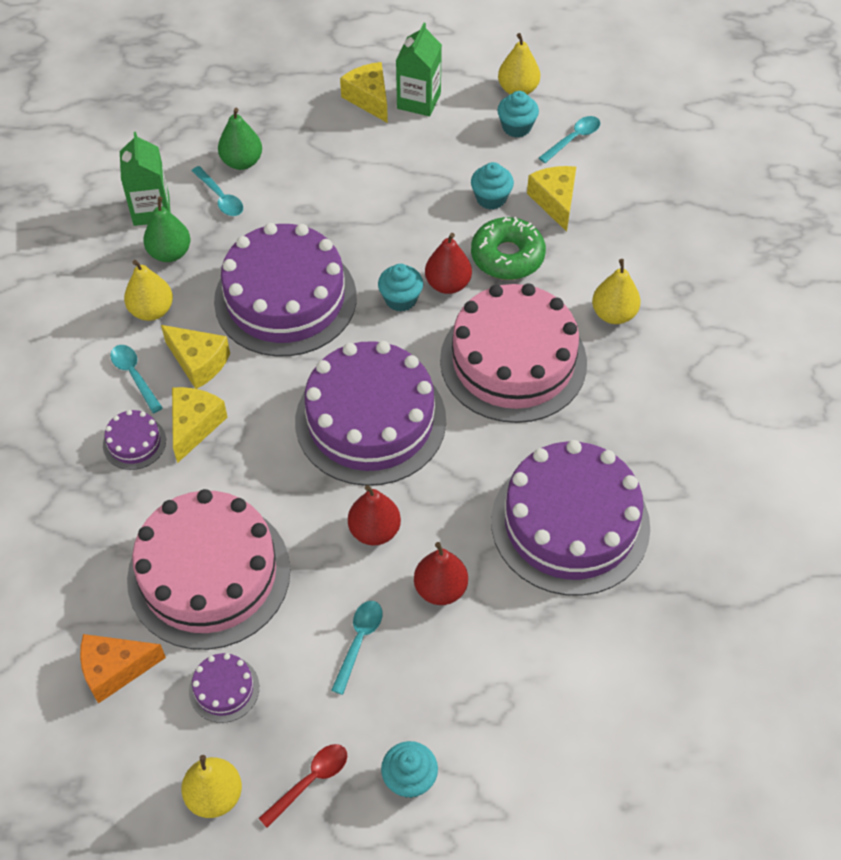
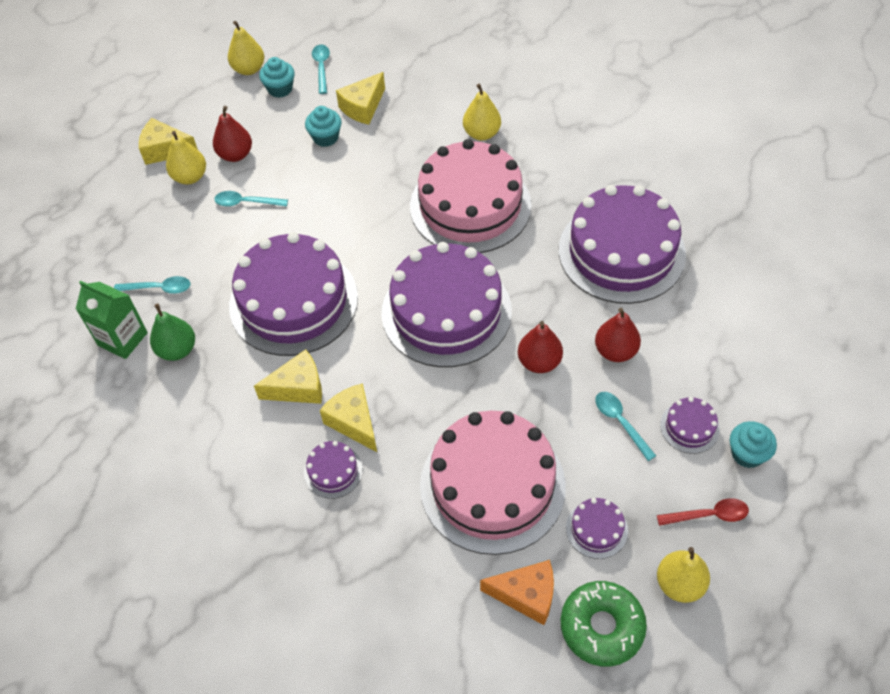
camera: 50 degrees left, 0 degrees up
orange cheese [80,634,166,704] -> orange cheese turned 105 degrees counterclockwise [480,560,554,625]
turquoise spoon [110,345,163,413] -> turquoise spoon moved to [214,191,288,207]
yellow pear [124,260,173,321] -> yellow pear moved to [166,131,206,184]
green pear [218,108,262,170] -> none
red spoon [258,744,347,828] -> red spoon turned 90 degrees clockwise [657,498,749,526]
turquoise cupcake [378,264,423,312] -> none
green carton [396,23,442,116] -> none
red pear [425,233,472,294] -> red pear moved to [213,106,252,162]
green donut [471,217,546,280] -> green donut moved to [561,581,647,667]
yellow cheese [527,166,576,232] -> yellow cheese turned 75 degrees counterclockwise [336,72,385,125]
none -> purple cake [660,397,720,454]

